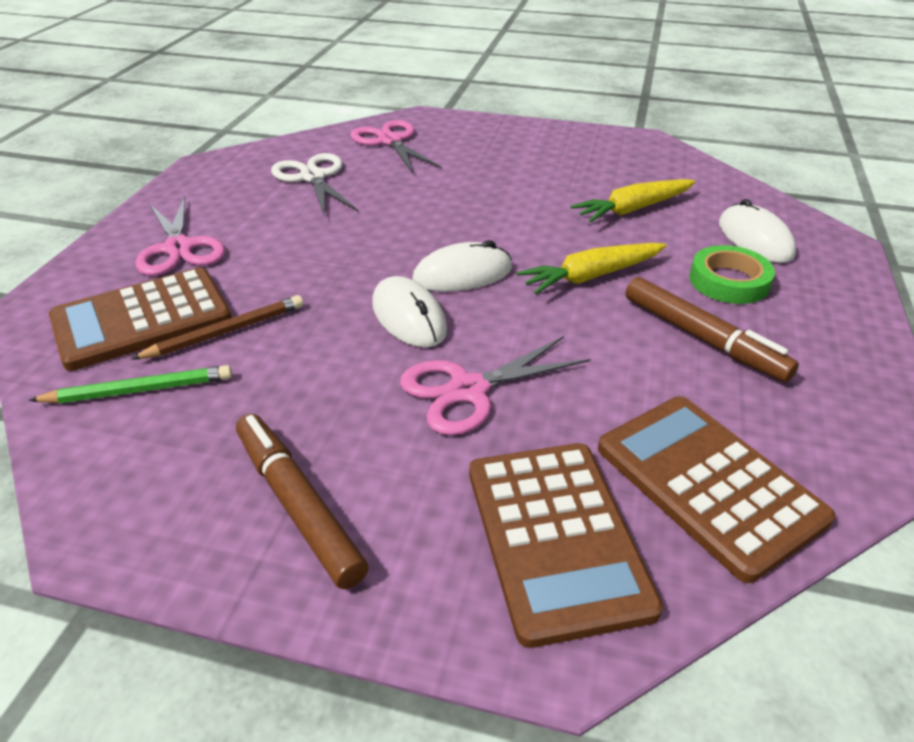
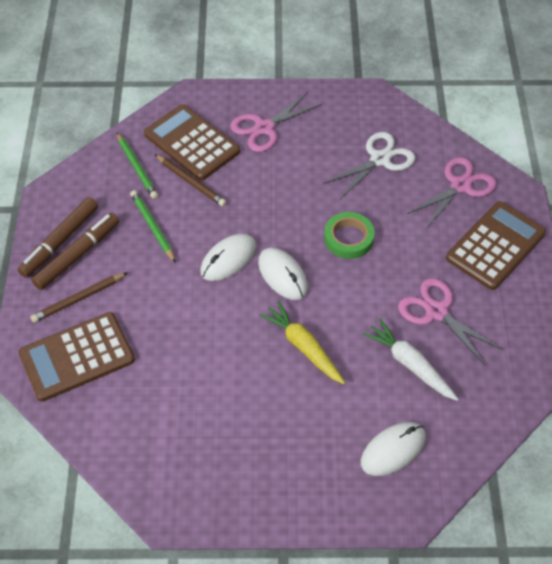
camera: 75 degrees right, 15 degrees up
pink scissors [400,336,591,435] -> pink scissors moved to [398,278,503,365]
yellow carrot [571,179,696,222] -> white carrot [363,319,459,401]
brown calculator [598,396,836,583] -> brown calculator moved to [446,201,546,290]
brown marker [626,277,799,382] -> brown marker moved to [18,197,98,278]
green tape [690,245,775,304] -> green tape moved to [324,212,375,259]
none -> brown pencil [30,272,128,323]
none -> green pencil [130,190,176,263]

